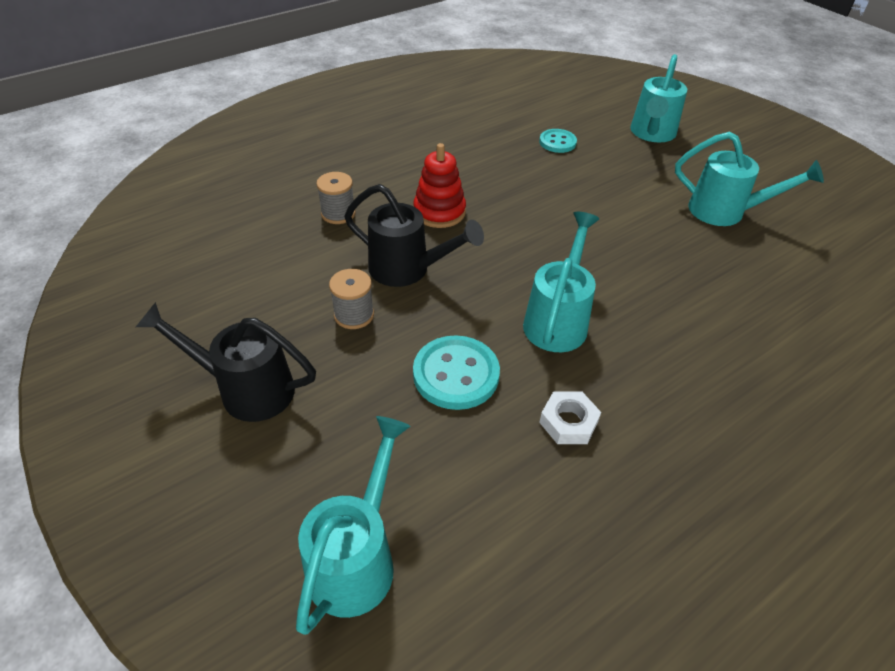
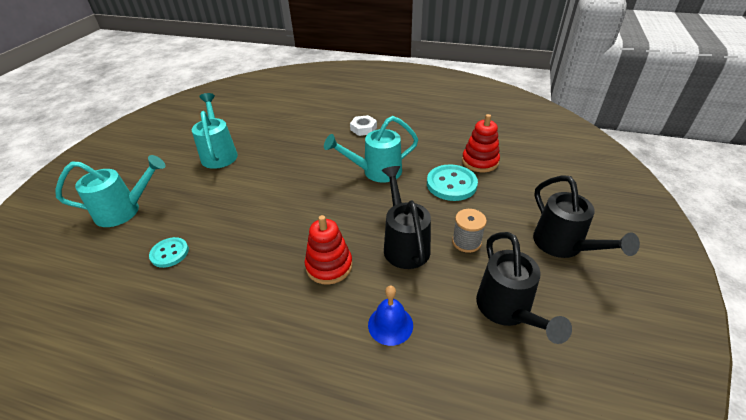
camera: 125 degrees left, 5 degrees down
turquoise watering can [296,416,411,635] -> none
grey spool [316,172,356,224] -> blue bell [368,286,413,346]
white nut [539,392,601,444] -> white nut moved to [350,115,377,136]
none -> red stacking toy [462,114,500,172]
none -> black watering can [476,232,572,344]

